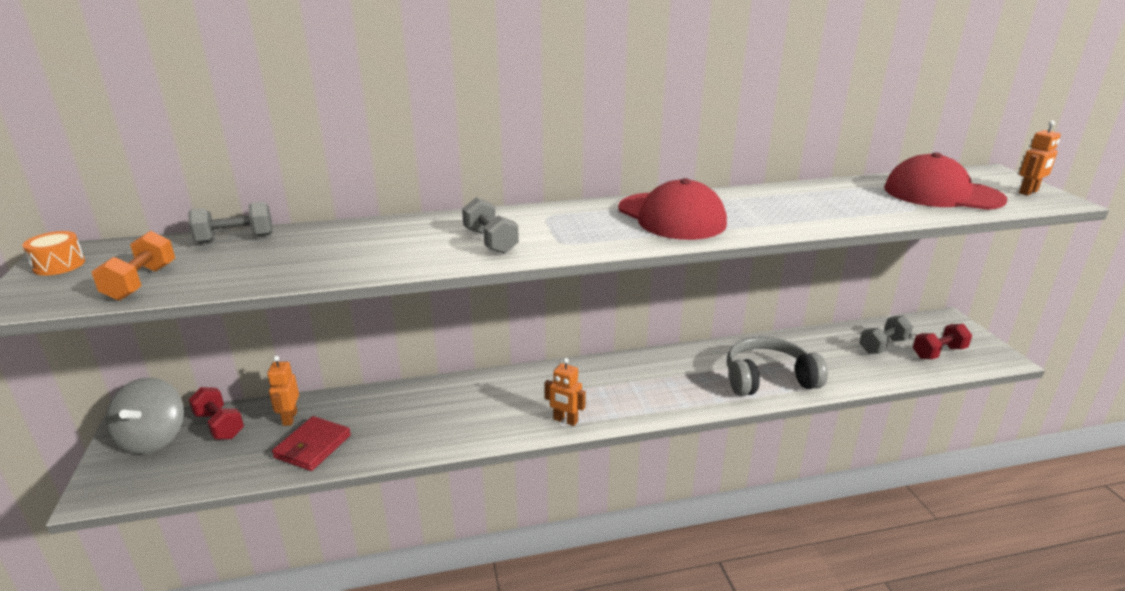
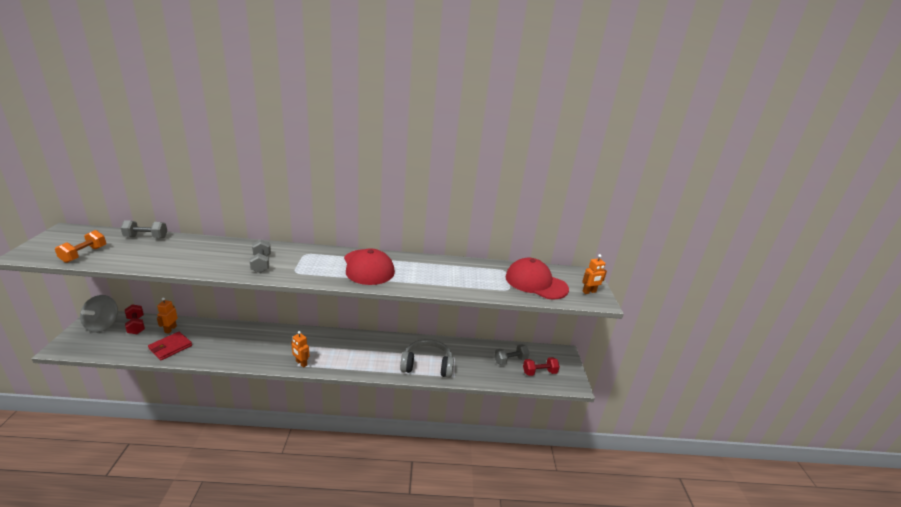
camera: 10 degrees right, 0 degrees up
orange drum [22,231,85,276] -> none

